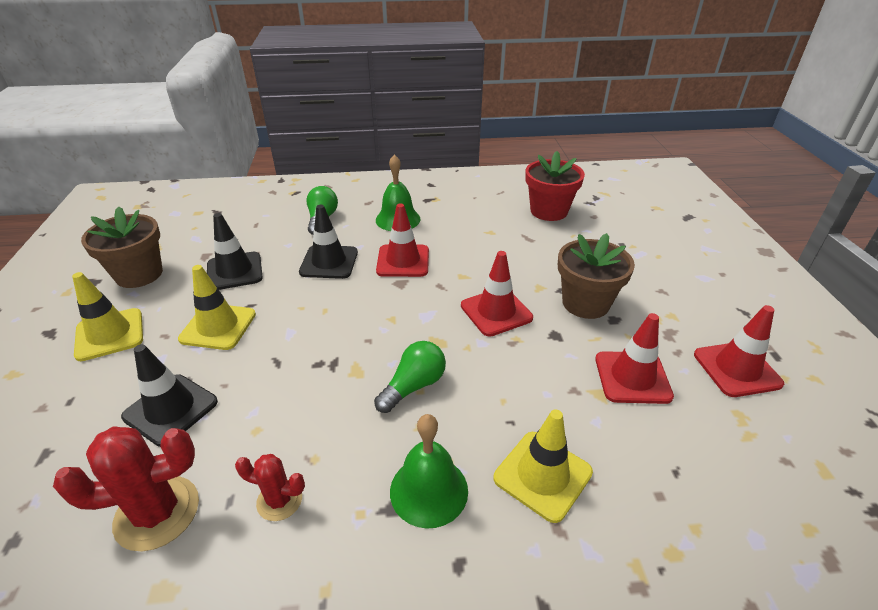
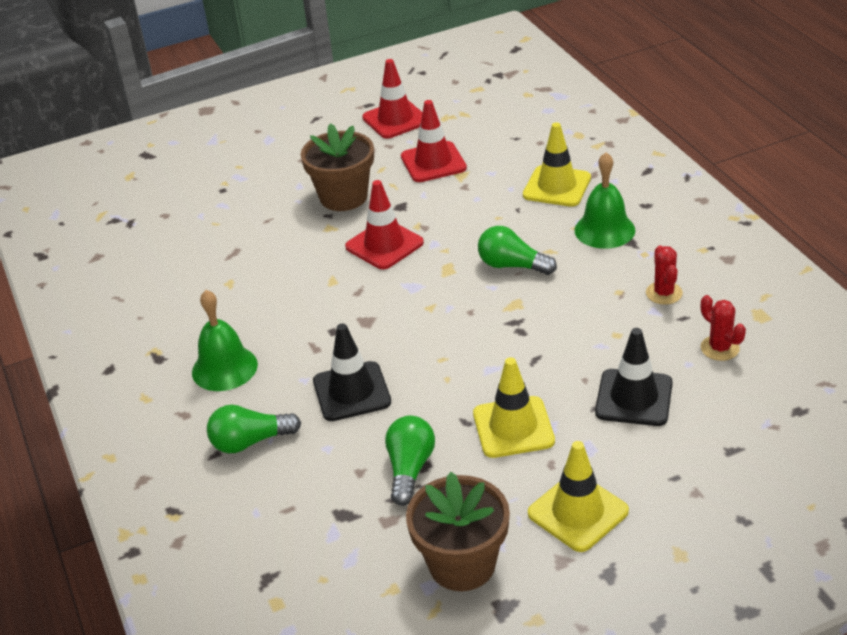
camera: 105 degrees left, 0 degrees up
red cactus [53,426,199,552] -> red cactus [701,295,746,361], size x0.57
black traffic cone [207,213,263,290] -> green light bulb [385,416,435,506]
red traffic cone [376,203,429,277] -> none
red flower pot [525,151,585,221] -> none

